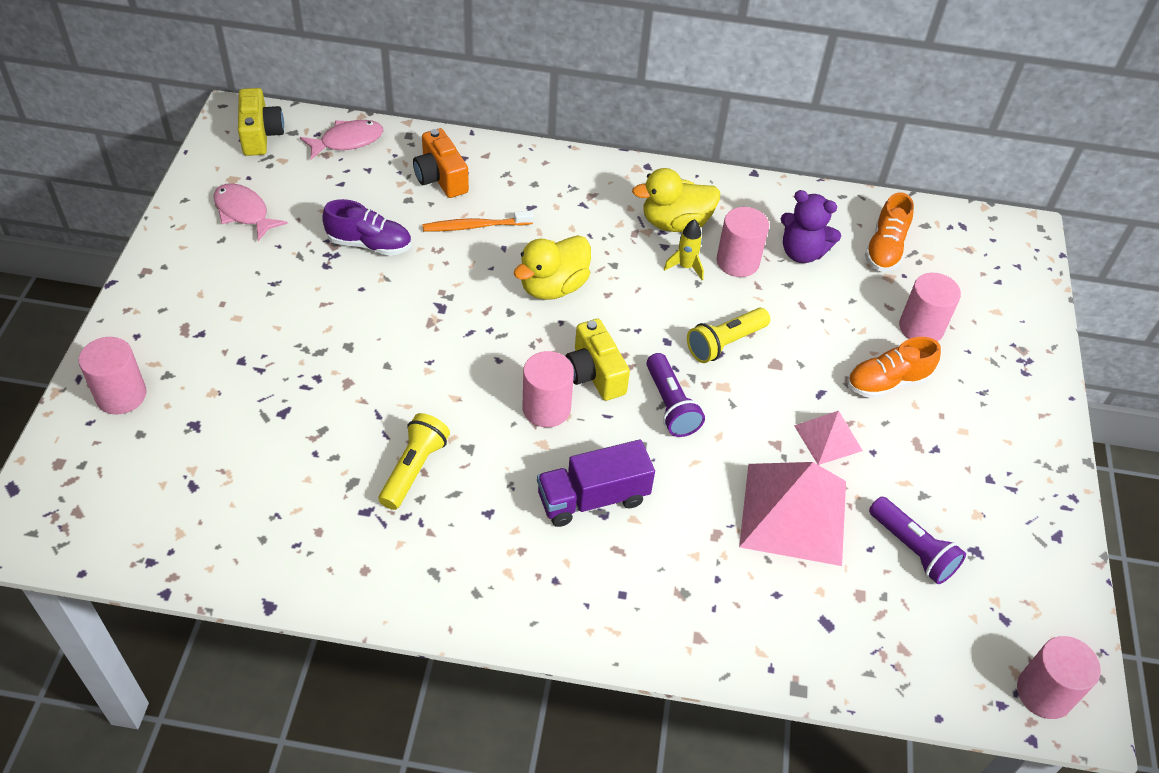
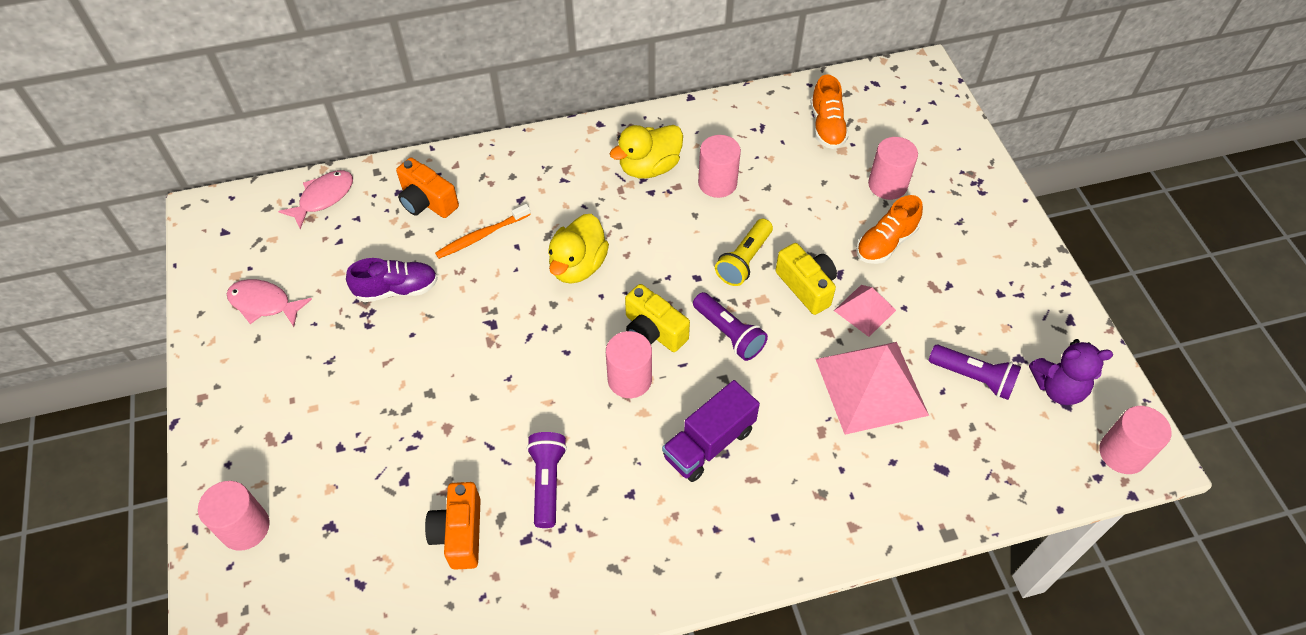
camera: 20 degrees left, 5 degrees up
yellow camera [238,88,284,156] -> yellow camera moved to [775,243,837,315]
yellow flashlight [378,413,450,510] -> purple flashlight [527,432,567,528]
yellow rocket [664,219,704,280] -> none
purple teddy bear [781,190,841,263] -> purple teddy bear moved to [1029,339,1113,405]
none -> orange camera [425,482,481,570]

